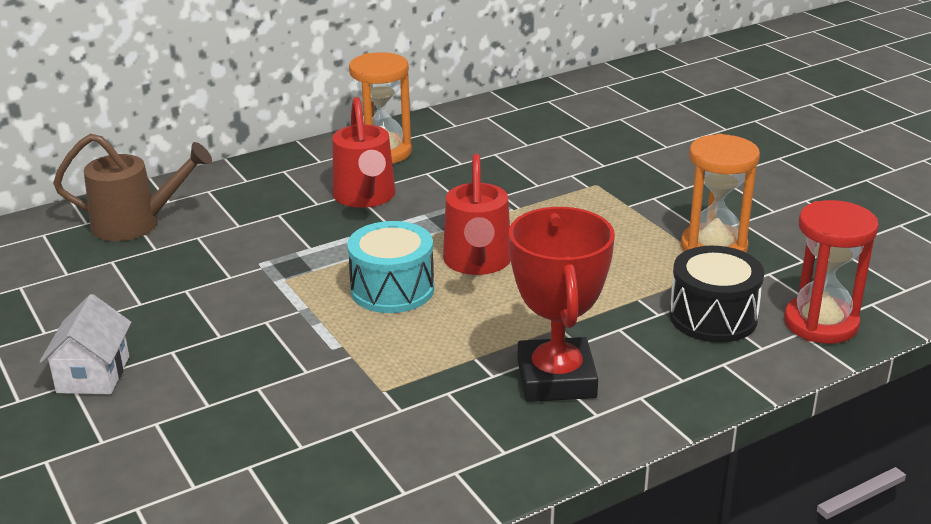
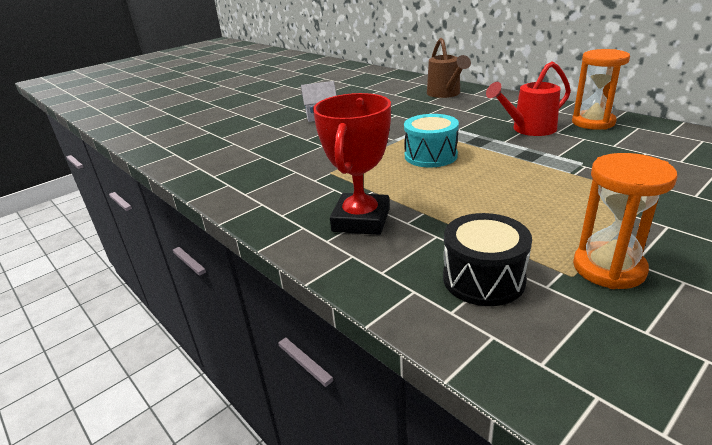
camera: 80 degrees right, 0 degrees up
red watering can [443,154,511,275] -> none
red trophy [509,207,615,402] -> red trophy turned 60 degrees counterclockwise [313,93,391,235]
red hourglass [784,200,879,344] -> none

